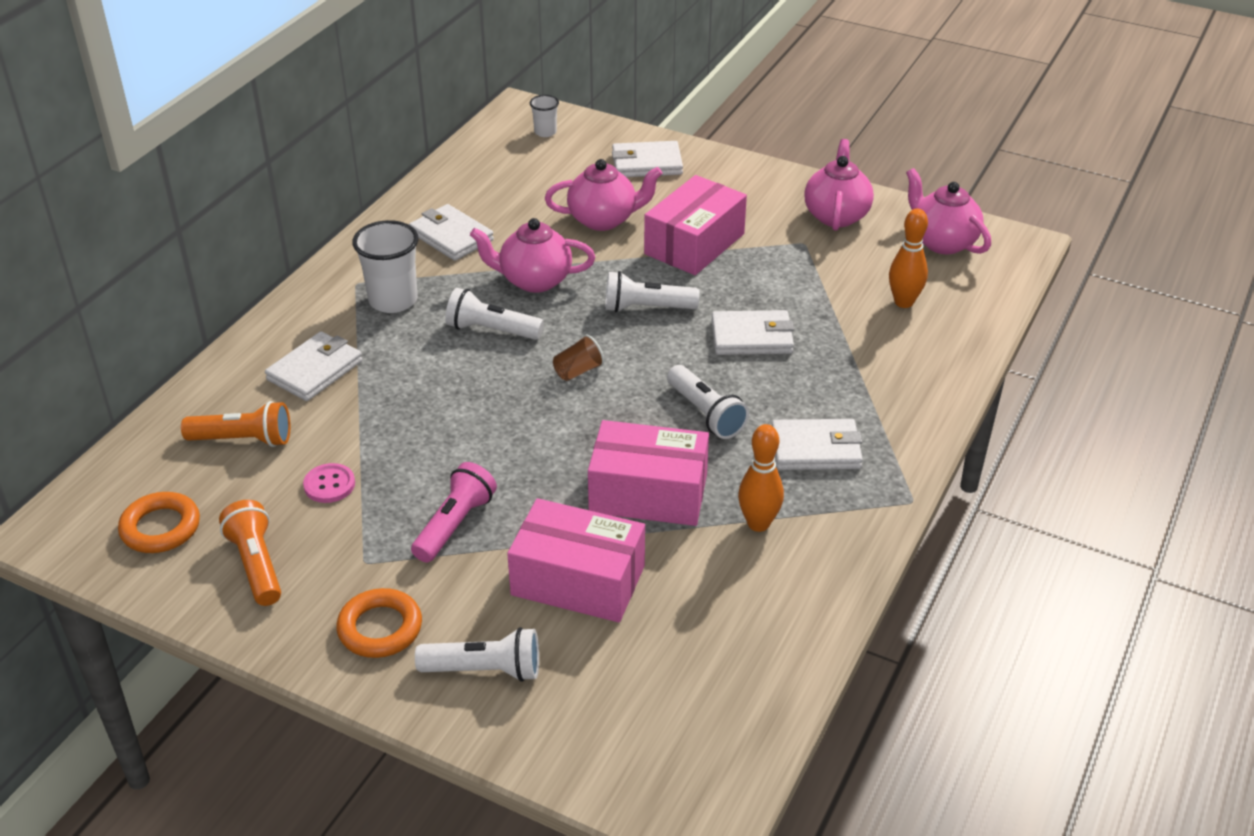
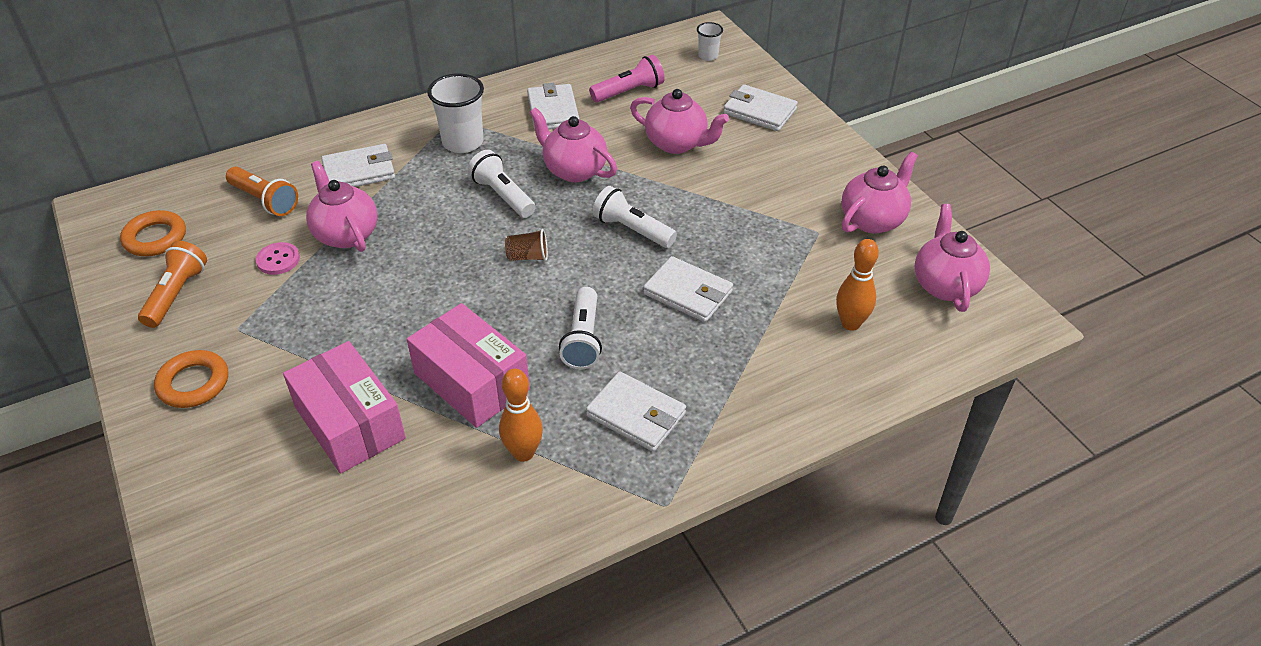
camera: 35 degrees right, 5 degrees up
pink flashlight [411,462,497,562] -> pink flashlight moved to [589,55,665,102]
white flashlight [415,627,539,682] -> none
pink box [644,175,747,275] -> none
none -> pink teapot [306,161,378,252]

